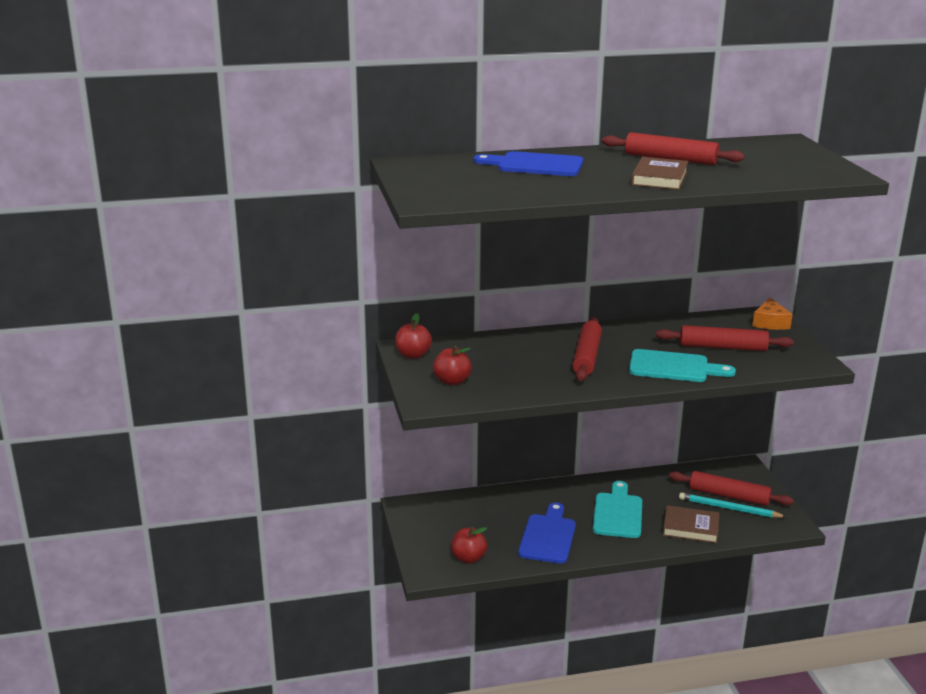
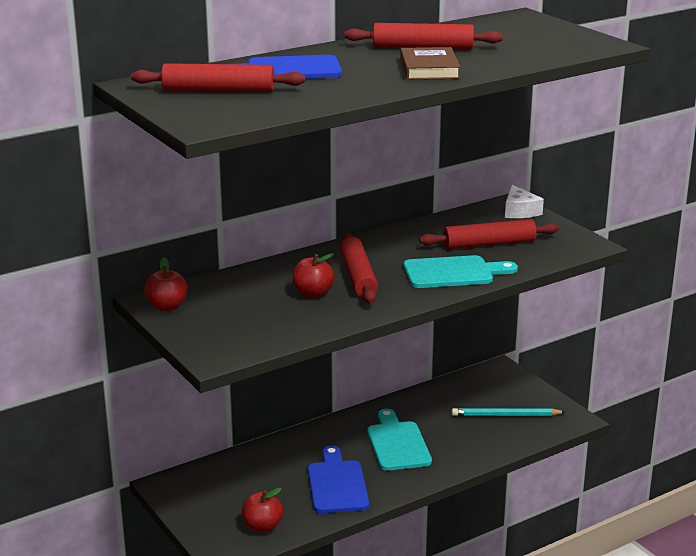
camera: 20 degrees left, 0 degrees up
red apple [433,346,472,385] -> red apple moved to [293,253,335,298]
brown book [663,505,719,543] -> none
red rolling pin [669,471,794,506] -> red rolling pin moved to [131,63,305,92]
orange cheese [753,298,793,330] -> white cheese [505,185,544,218]

